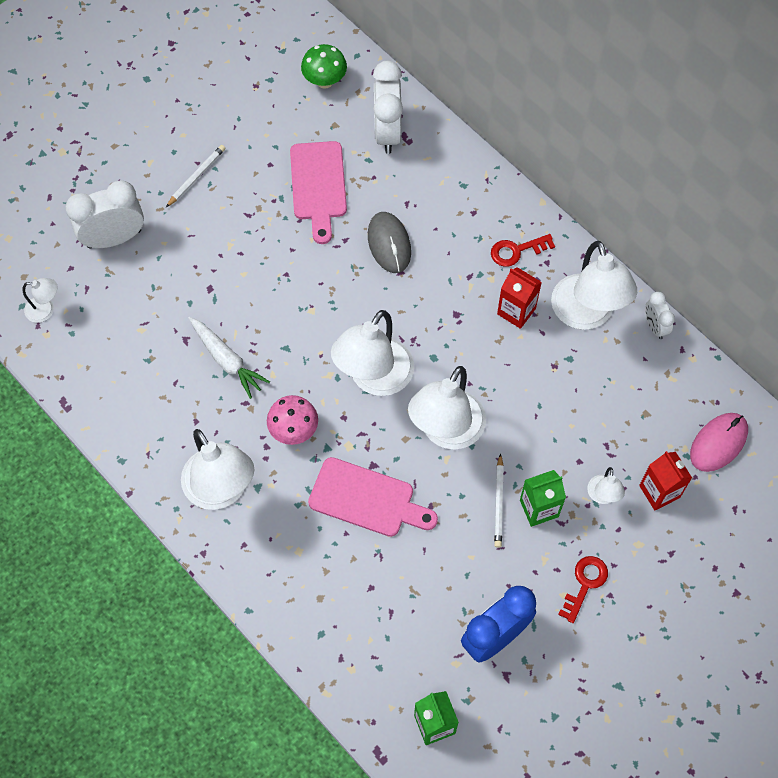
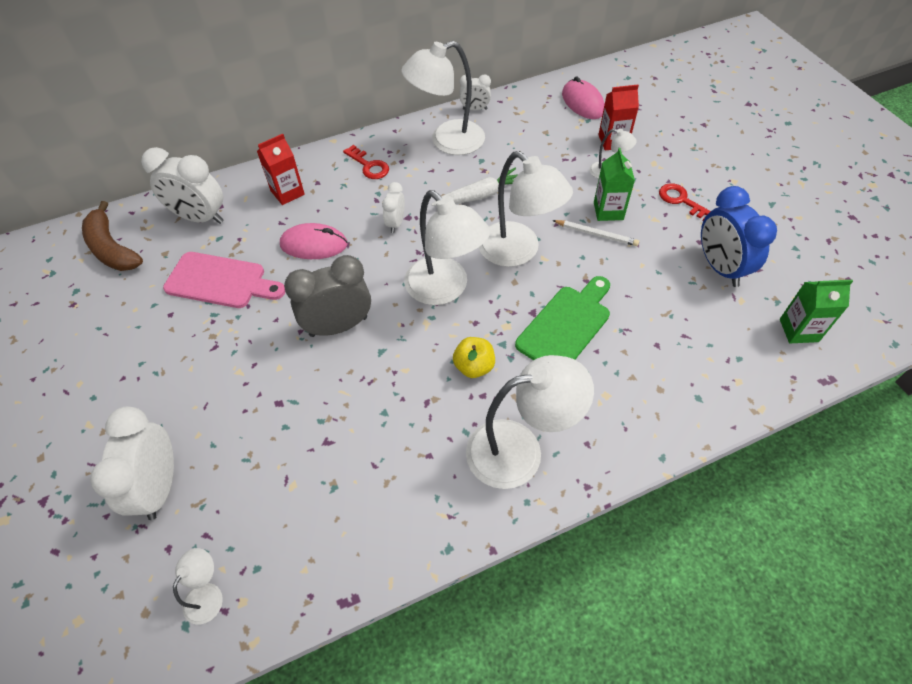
camera: 70 degrees left, 10 degrees down
white pencil [166,145,225,207] -> none
white carrot [189,317,270,399] -> white carrot moved to [431,168,518,206]
pink mushroom [267,395,318,445] -> yellow apple [453,337,495,378]
green mushroom [301,44,347,89] -> brown banana [82,201,143,271]
pink cutting board [308,457,438,537] -> green cutting board [515,276,610,360]
grey mouse [368,212,411,273] -> pink mouse [280,223,348,259]
red key [491,234,555,267] -> red key turned 45 degrees counterclockwise [343,145,389,179]
red carton [497,267,542,329] -> red carton moved to [257,134,305,205]
white lamp [551,241,637,330] -> white lamp turned 150 degrees clockwise [401,41,485,155]
none -> grey clock [284,255,371,337]
none -> white clock [382,182,405,233]

